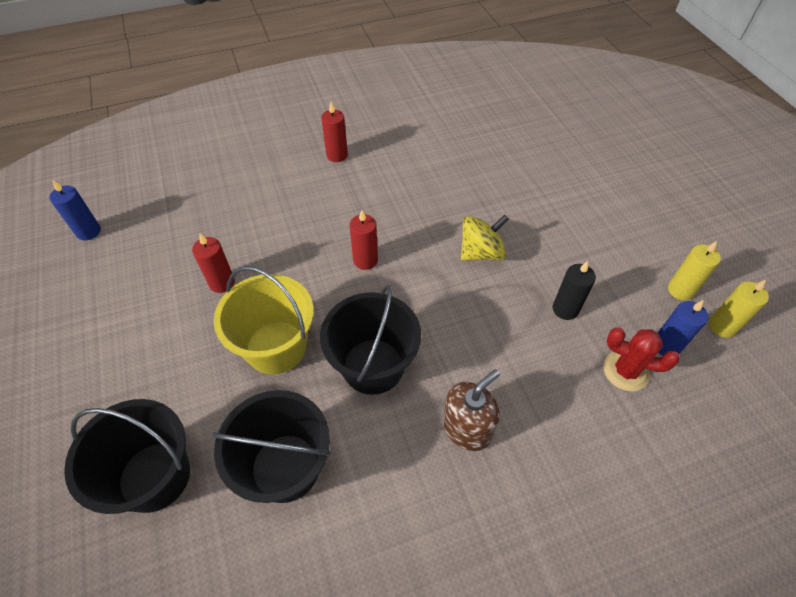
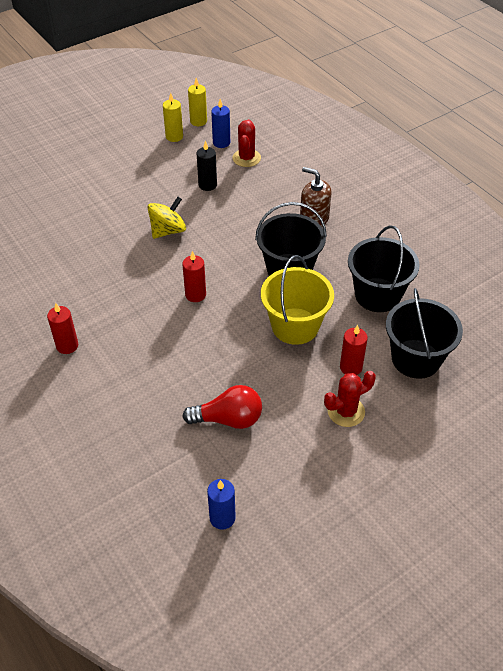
camera: 105 degrees left, 5 degrees down
red candle [192,234,235,293] -> red candle moved to [340,325,368,375]
yellow spinning top [461,215,509,261] -> yellow spinning top turned 90 degrees clockwise [147,197,186,239]
none -> red light bulb [182,385,262,429]
none -> red cactus [324,371,376,427]

